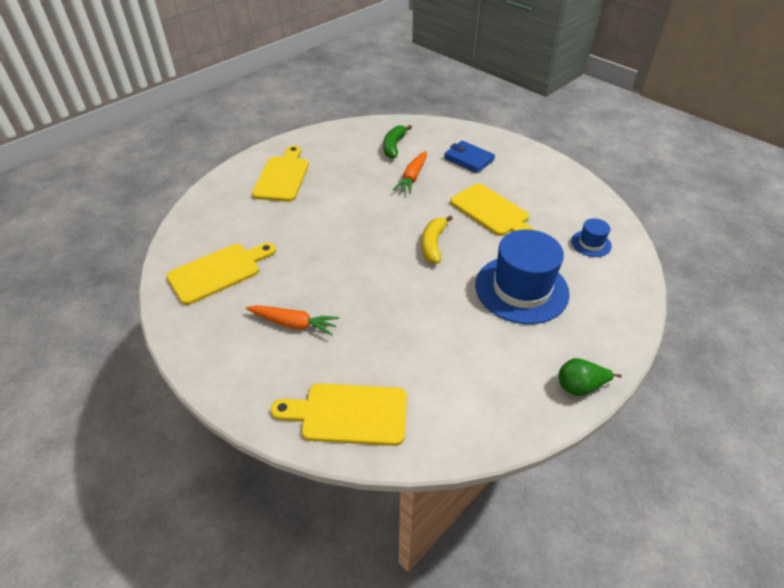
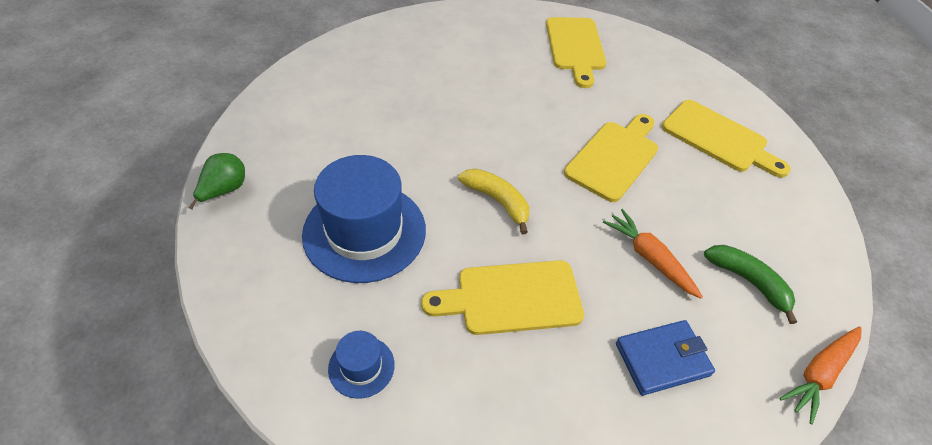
camera: 120 degrees right, 5 degrees up
orange carrot [246,305,339,335] -> orange carrot moved to [780,327,862,425]
yellow cutting board [271,383,407,446] -> yellow cutting board moved to [564,114,658,202]

